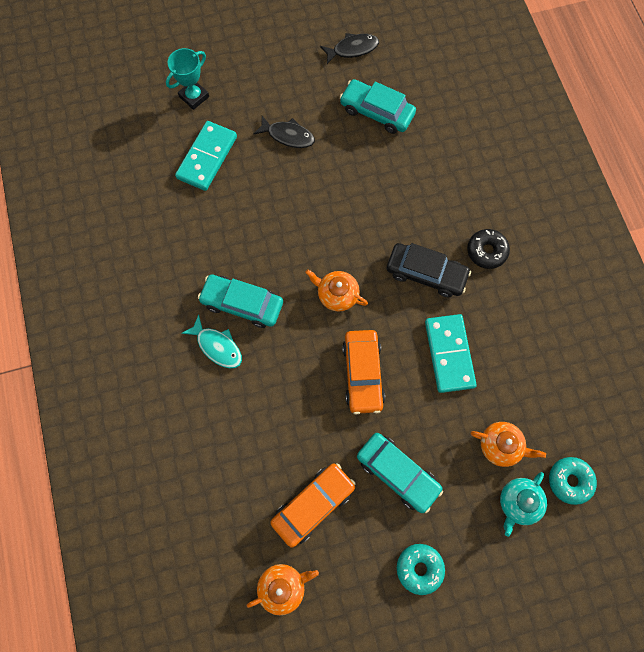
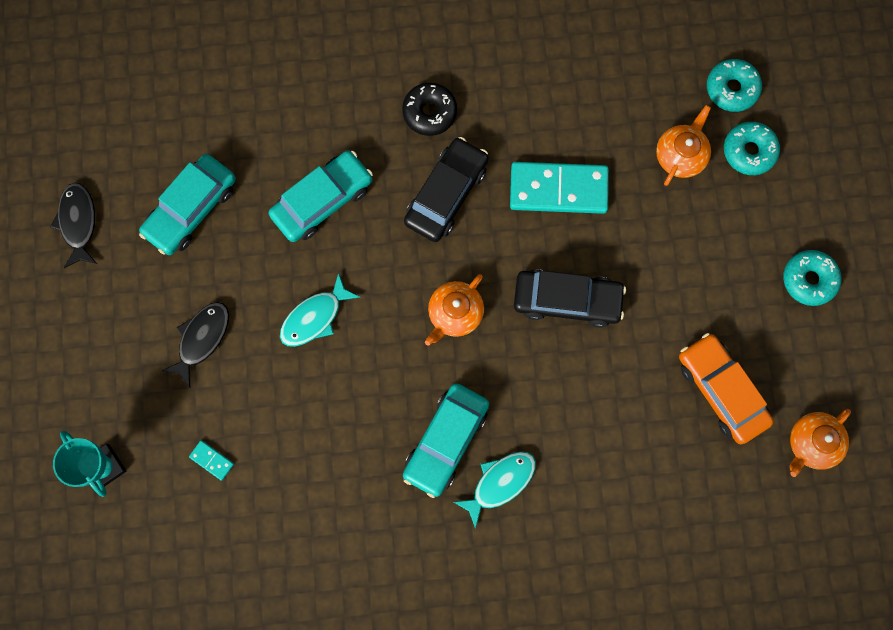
camera: 80 degrees left, 5 degrees up
turquoise domino [175,121,237,191] -> turquoise domino [189,440,234,481], size x0.41
orange teapot [247,564,319,615] -> orange teapot turned 120 degrees counterclockwise [790,409,851,477]
orange car [342,330,385,415] -> black car [514,269,626,328]
turquoise car [357,433,443,513] -> turquoise car moved to [269,150,373,242]
turquoise teapot [500,472,547,537] -> turquoise donut [724,122,780,175]
none -> turquoise fish [280,273,360,347]

